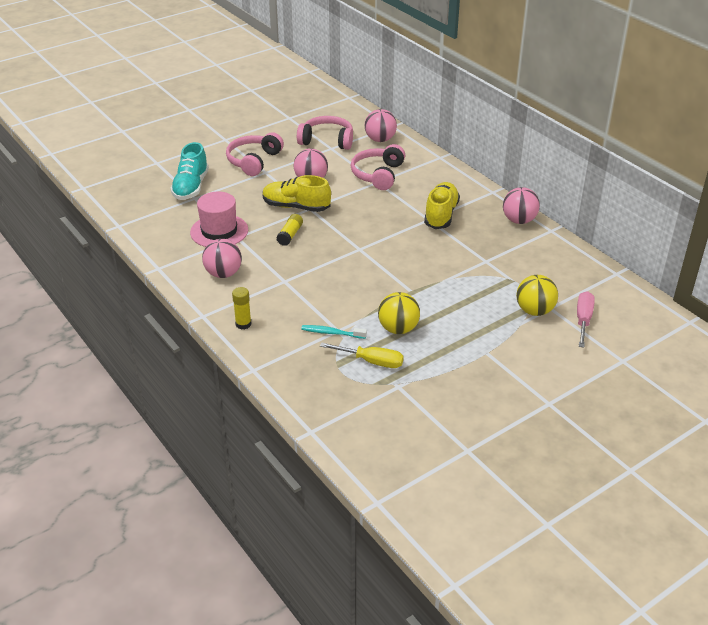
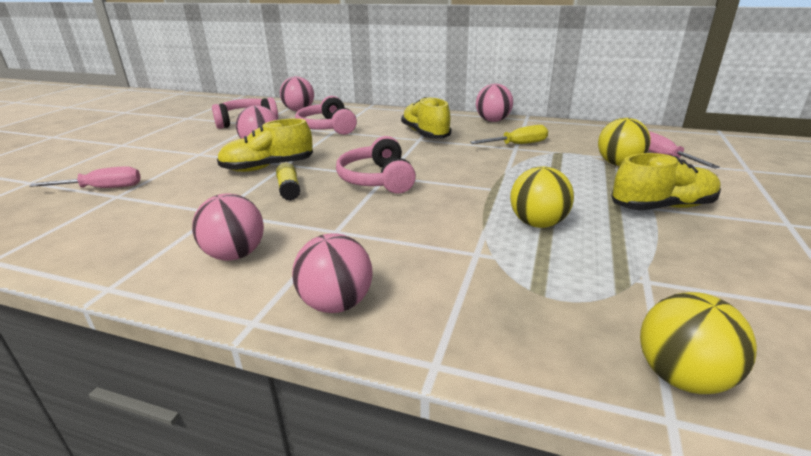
camera: 35 degrees left, 10 degrees down
turquoise shoe [171,142,209,200] -> pink screwdriver [29,166,141,188]
pink hat [190,192,248,247] -> none
pink headphones [226,132,284,176] -> pink headphones moved to [336,136,416,194]
yellow glue stick [232,287,251,330] -> pink ball [292,233,372,313]
turquoise toothbrush [301,325,367,339] -> none
yellow screwdriver [320,342,404,368] -> yellow screwdriver moved to [470,125,548,144]
none -> yellow shoe [611,153,721,211]
none -> yellow ball [640,292,757,394]

